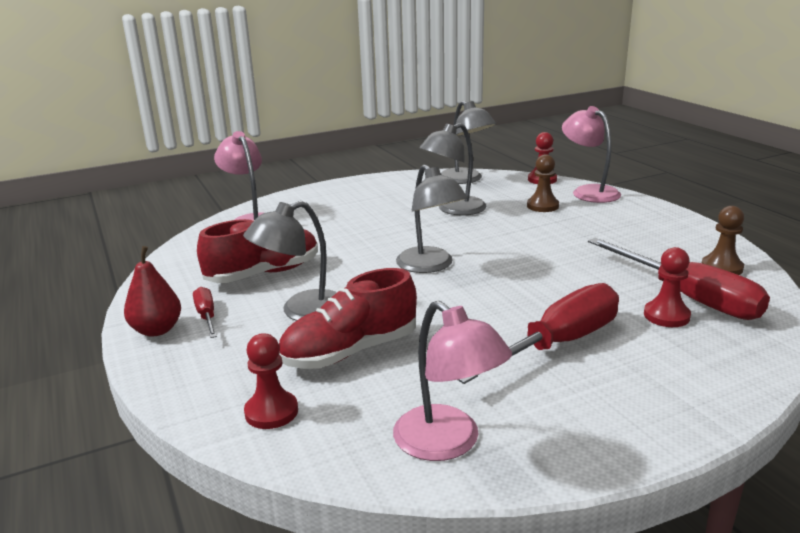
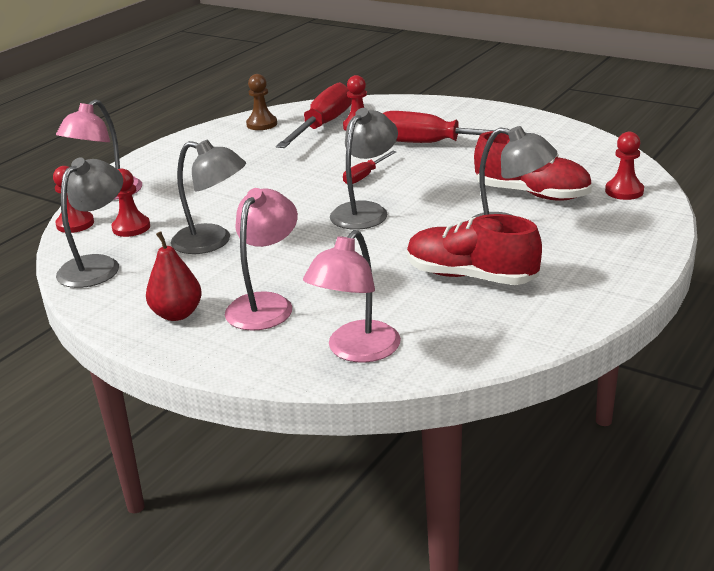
camera: 120 degrees left, 5 degrees up
red pear [124,246,181,337] -> red pear moved to [146,231,202,321]
red screwdriver [193,287,217,338] -> red screwdriver moved to [343,151,396,184]
pink lamp [393,301,512,461] -> pink lamp moved to [225,188,298,331]
brown pawn [527,154,559,212] -> none
none -> red pawn [112,169,150,237]

